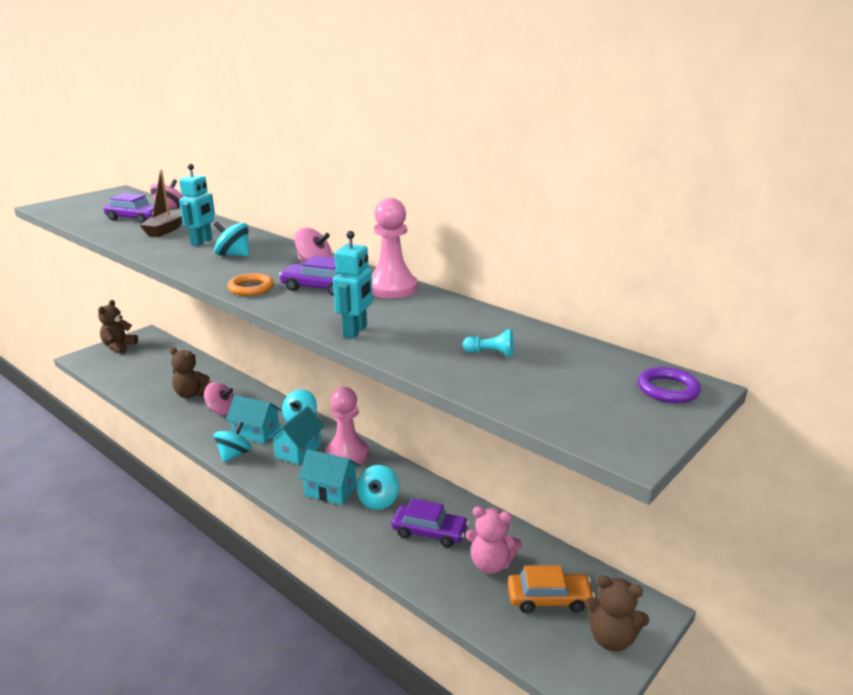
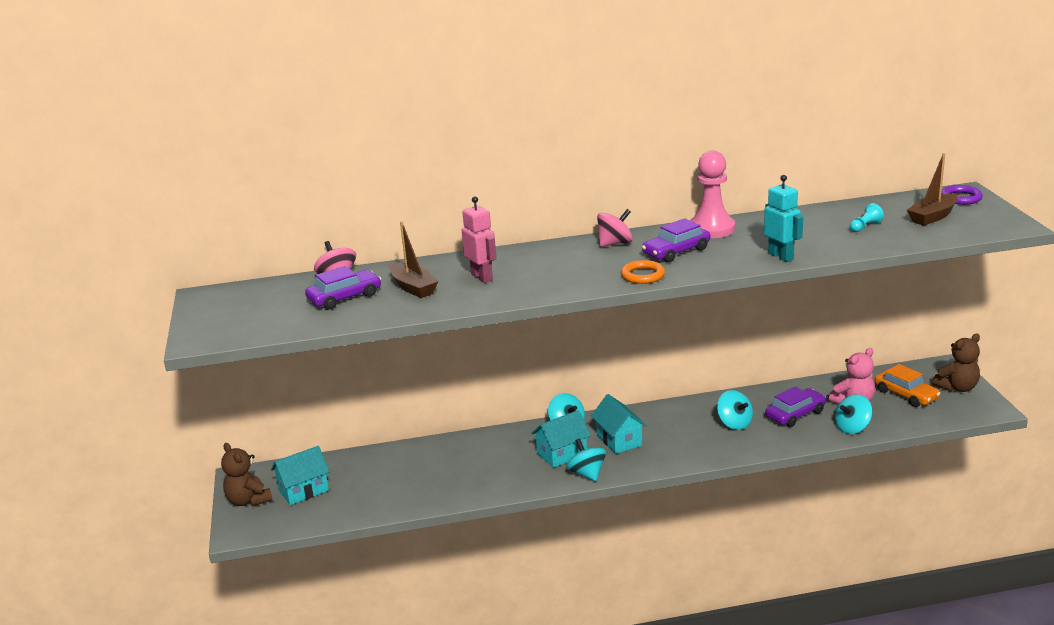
camera: 50 degrees left, 0 degrees up
brown teddy bear [170,347,212,398] -> none
turquoise robot [179,164,215,246] -> pink robot [462,196,497,283]
pink spinning top [204,382,234,415] -> none
turquoise spinning top [214,222,249,256] -> turquoise spinning top moved to [835,394,873,434]
turquoise house [299,449,359,505] -> turquoise house moved to [271,446,329,505]
pink pawn [325,387,369,464] -> none
orange car [508,565,595,613] -> orange car turned 105 degrees clockwise [875,364,941,407]
none -> brown boat [907,153,958,226]

